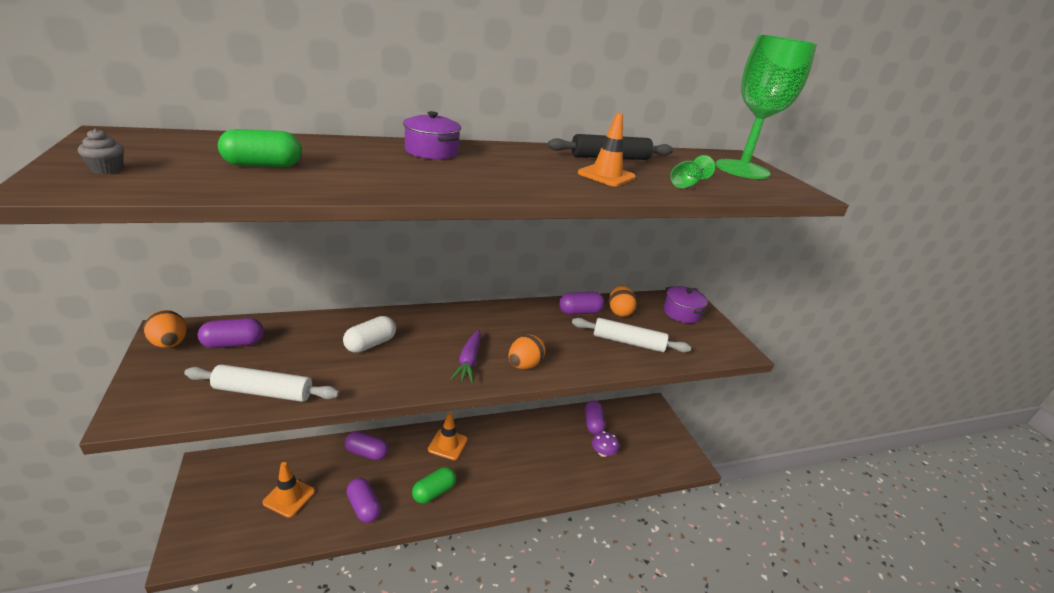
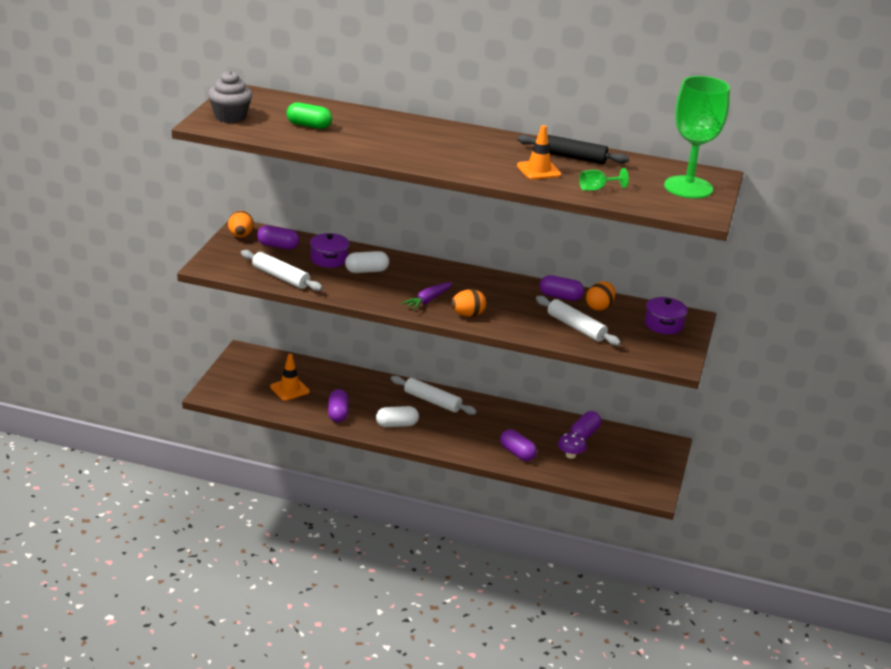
camera: 35 degrees right, 0 degrees up
grey cupcake [78,129,124,174] -> grey cupcake [208,71,252,123], size x2.12
purple capsule [345,431,389,460] -> purple capsule moved to [500,429,537,461]
purple pot [403,111,461,159] -> purple pot moved to [310,233,349,268]
green capsule [412,467,456,504] -> white capsule [376,406,419,427]
orange traffic cone [428,412,467,460] -> white rolling pin [391,376,477,415]

